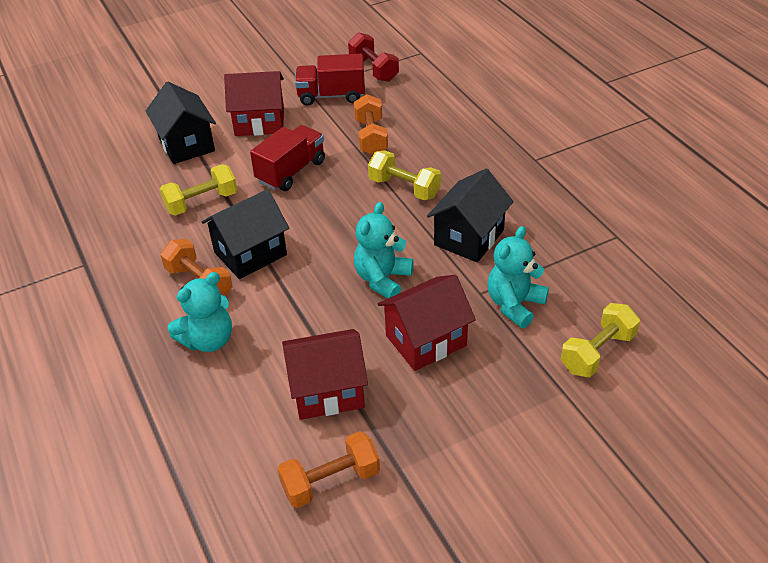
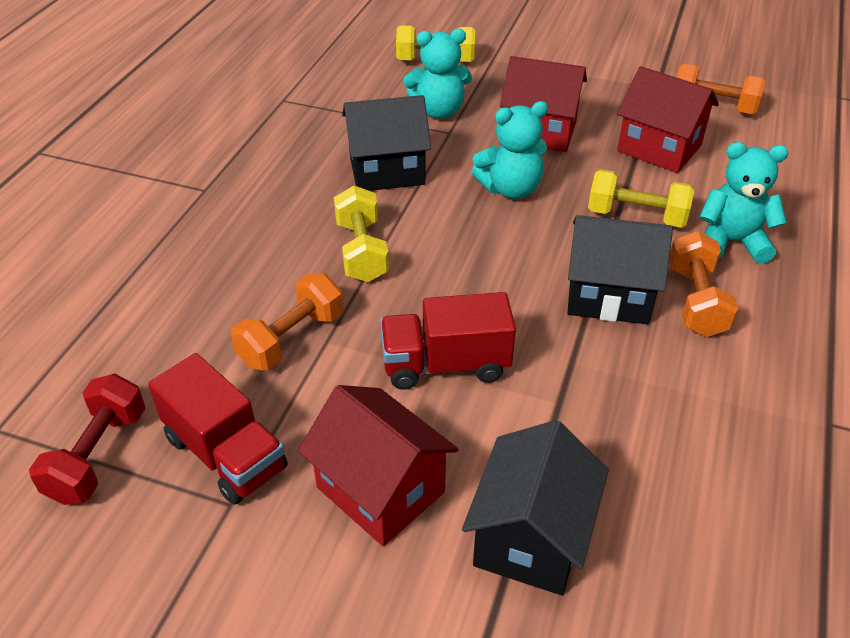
camera: 135 degrees left, 0 degrees up
yellow dumbbell [160,164,237,216] -> yellow dumbbell moved to [588,169,694,228]

